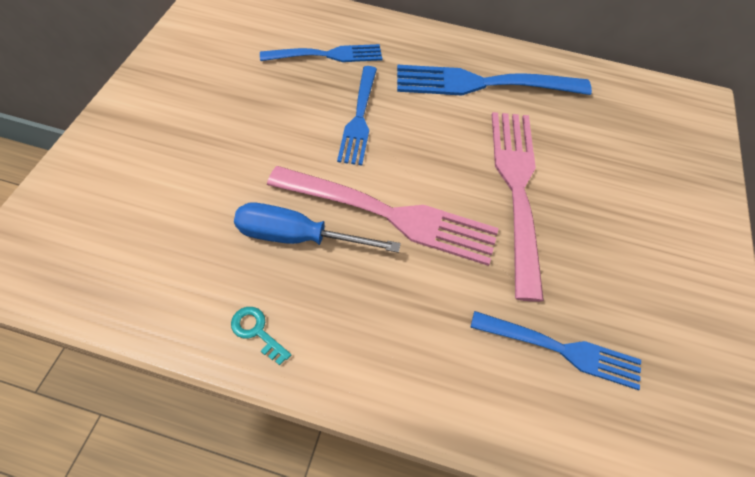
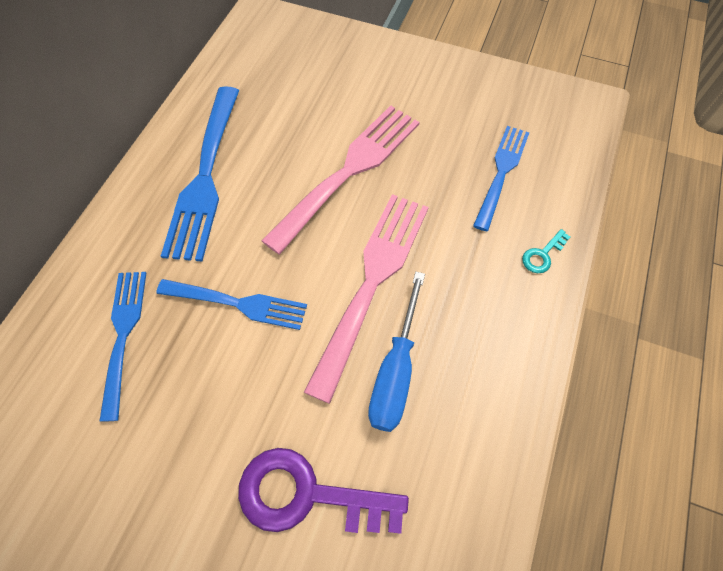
camera: 80 degrees left, 5 degrees up
turquoise key [231,307,291,365] -> turquoise key moved to [522,229,570,273]
pink fork [492,112,544,302] -> pink fork turned 120 degrees clockwise [261,105,419,254]
none -> purple key [238,448,409,534]

